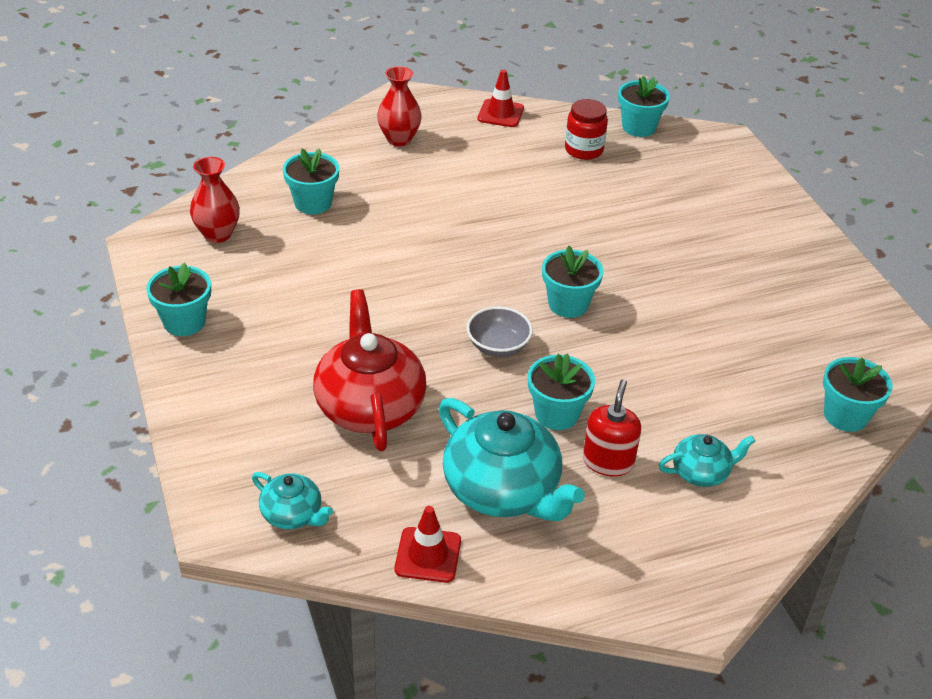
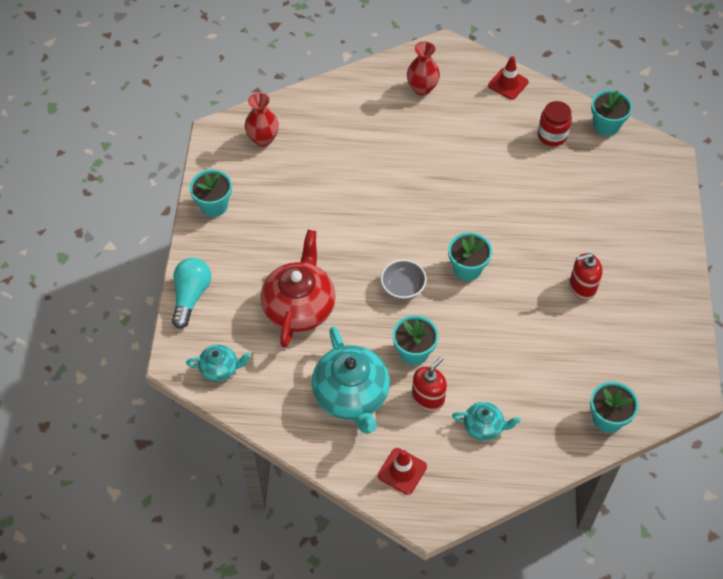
camera: 25 degrees right, 15 degrees up
turquoise teapot [252,472,333,529] -> turquoise teapot turned 60 degrees counterclockwise [186,345,251,382]
turquoise flower pot [283,148,339,214] -> none
red traffic cone [395,506,461,583] -> red traffic cone moved to [378,448,427,495]
none -> turquoise light bulb [172,258,211,329]
none -> red soap dispenser [569,253,603,300]

